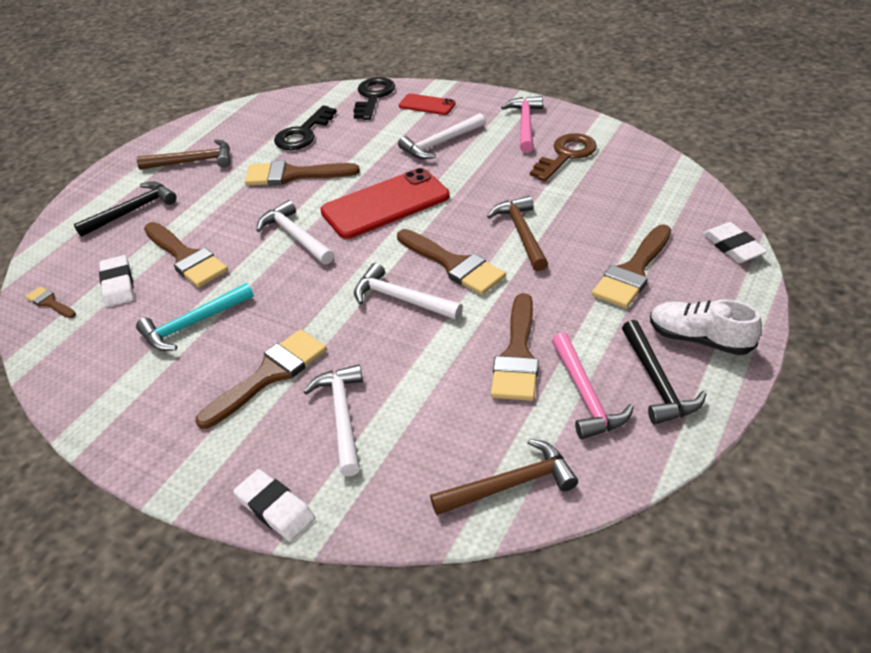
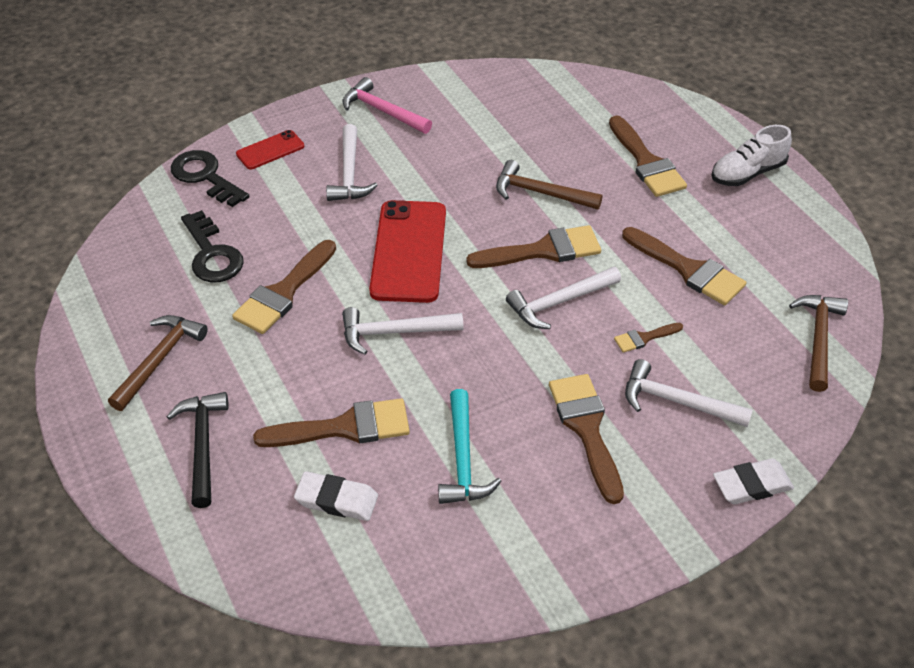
camera: 60 degrees left, 5 degrees up
brown brush [25,286,76,318] -> brown brush moved to [614,323,683,353]
brown key [530,133,597,182] -> none
pink hammer [552,333,634,439] -> none
black hammer [622,320,706,425] -> none
white eraser [703,222,768,263] -> none

